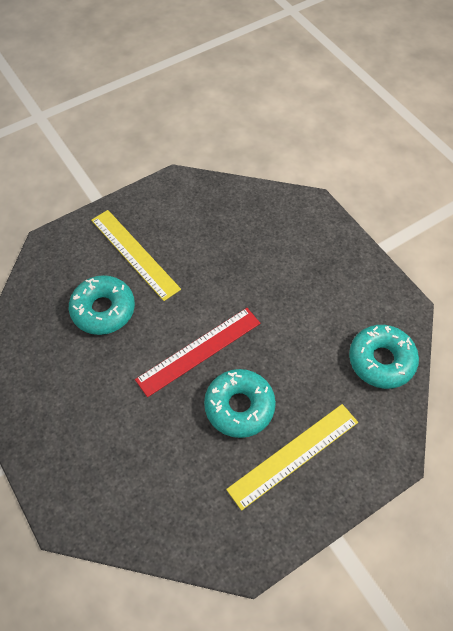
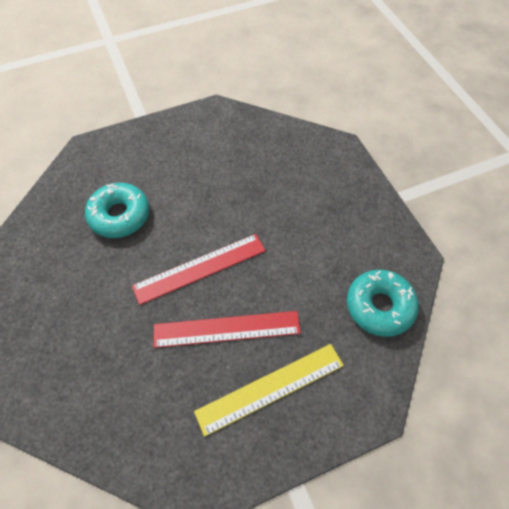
camera: 10 degrees right, 0 degrees up
yellow ruler [91,210,181,301] -> none
turquoise donut [204,369,276,438] -> red ruler [154,311,301,348]

